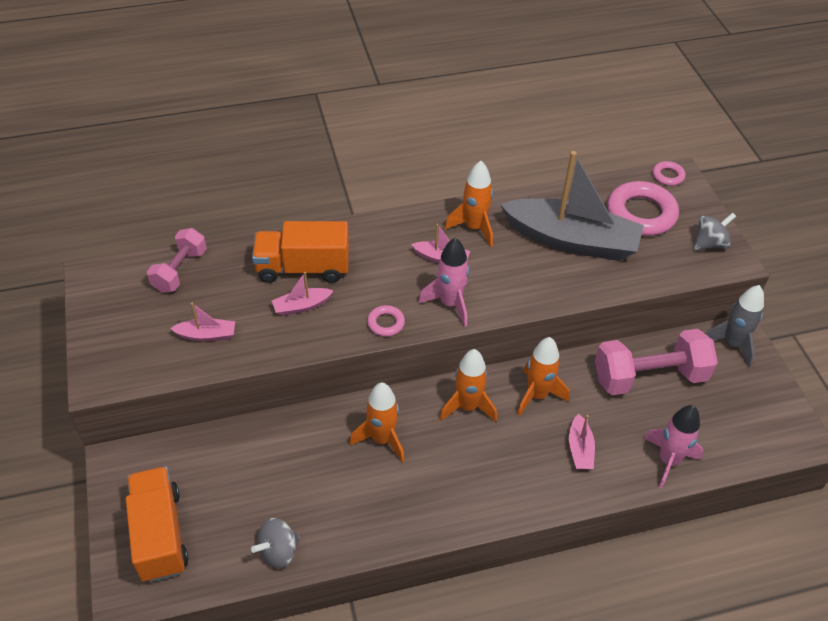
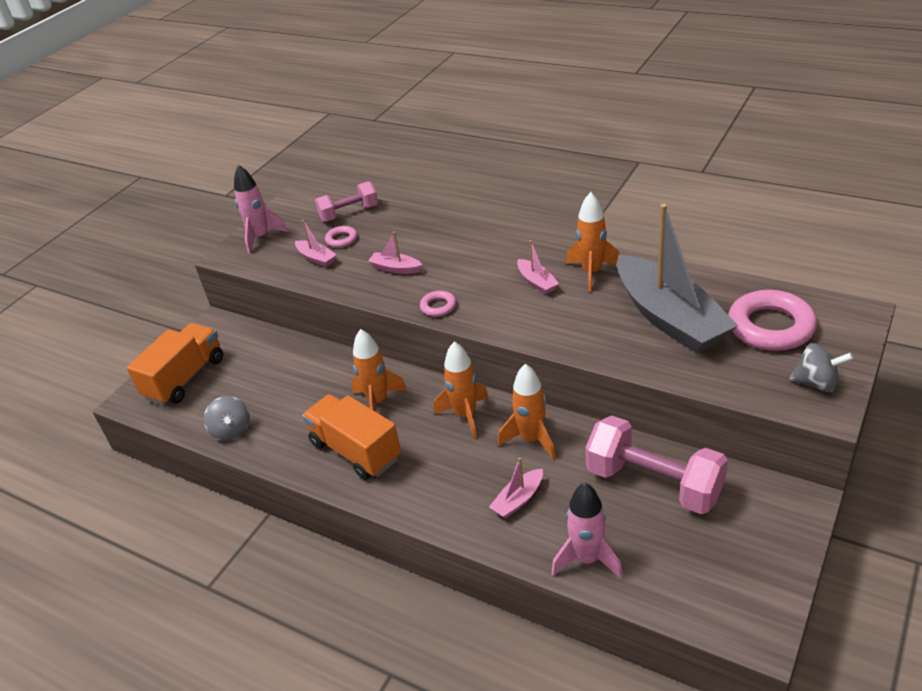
camera: 50 degrees right, 10 degrees down
grey spinning top [251,518,300,568] -> grey spinning top turned 120 degrees counterclockwise [204,396,250,441]
orange truck [252,221,349,283] -> orange truck moved to [302,394,401,480]
pink rocket [418,238,469,327] -> pink rocket moved to [234,165,288,254]
pink ring [653,161,686,186] -> pink ring moved to [325,226,357,248]
grey rocket [706,285,764,368] -> none

